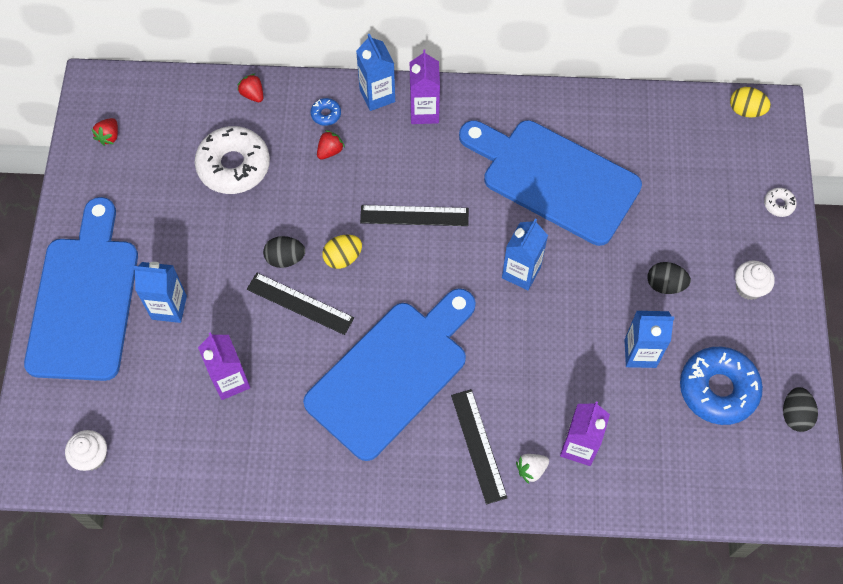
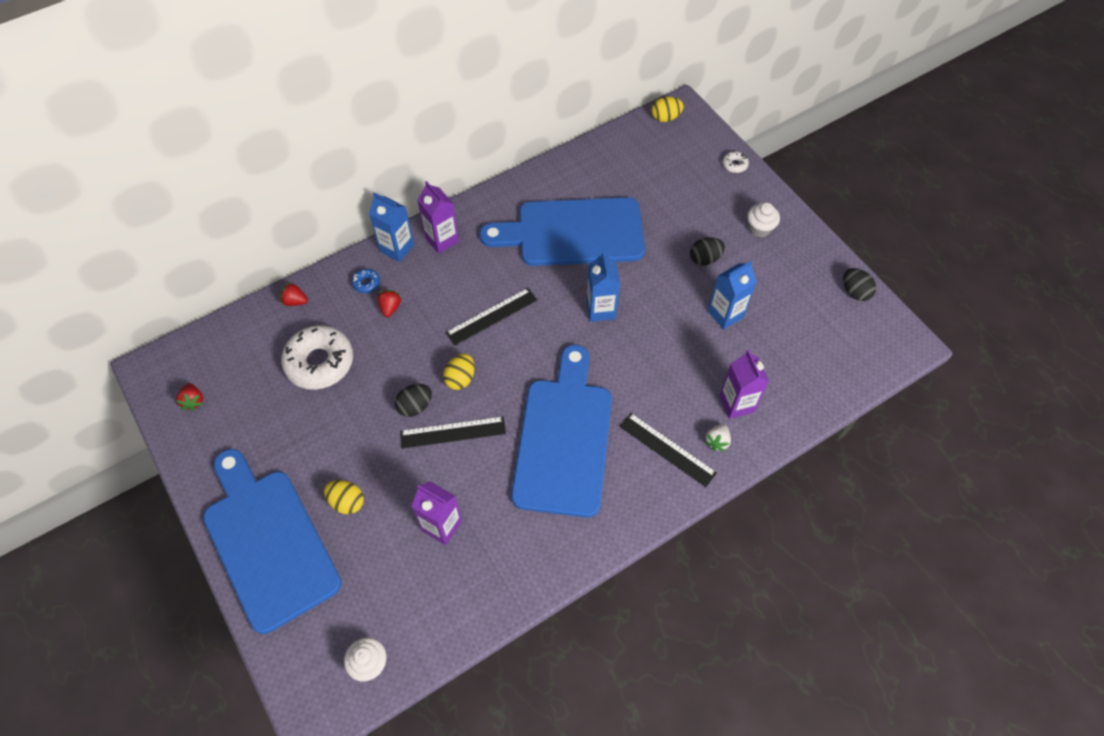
camera: 35 degrees left, 5 degrees down
blue carton [134,262,187,323] -> yellow egg [324,480,364,514]
blue donut [680,347,763,425] -> none

